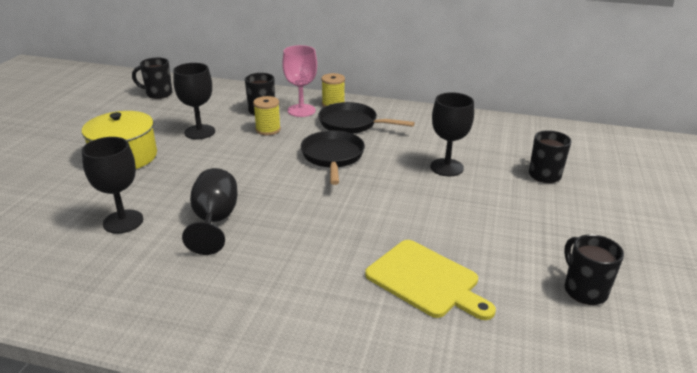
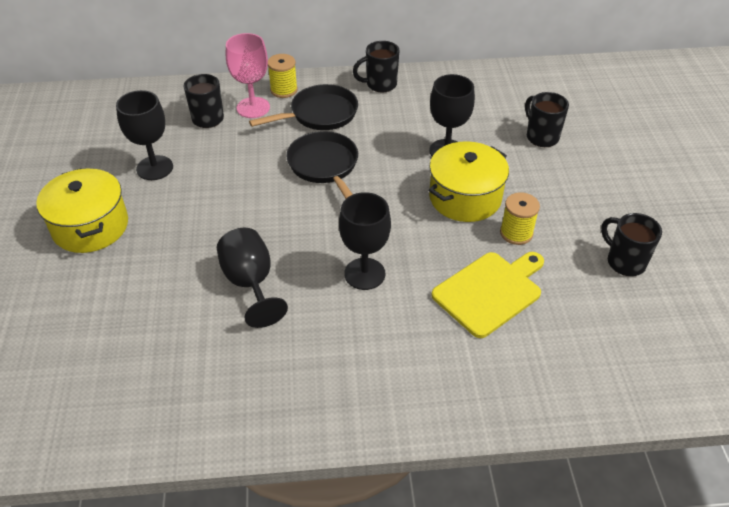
camera: 20 degrees left, 15 degrees up
black goblet [82,137,143,234] -> black goblet moved to [339,192,391,290]
black mug [132,58,172,99] -> black mug moved to [353,41,399,93]
yellow spool [253,96,281,135] -> yellow spool moved to [500,192,540,245]
black pan [318,102,415,134] -> black pan turned 150 degrees clockwise [249,84,358,130]
yellow cutting board [365,240,496,320] -> yellow cutting board turned 60 degrees counterclockwise [431,252,544,338]
none -> yellow pot [429,141,509,222]

